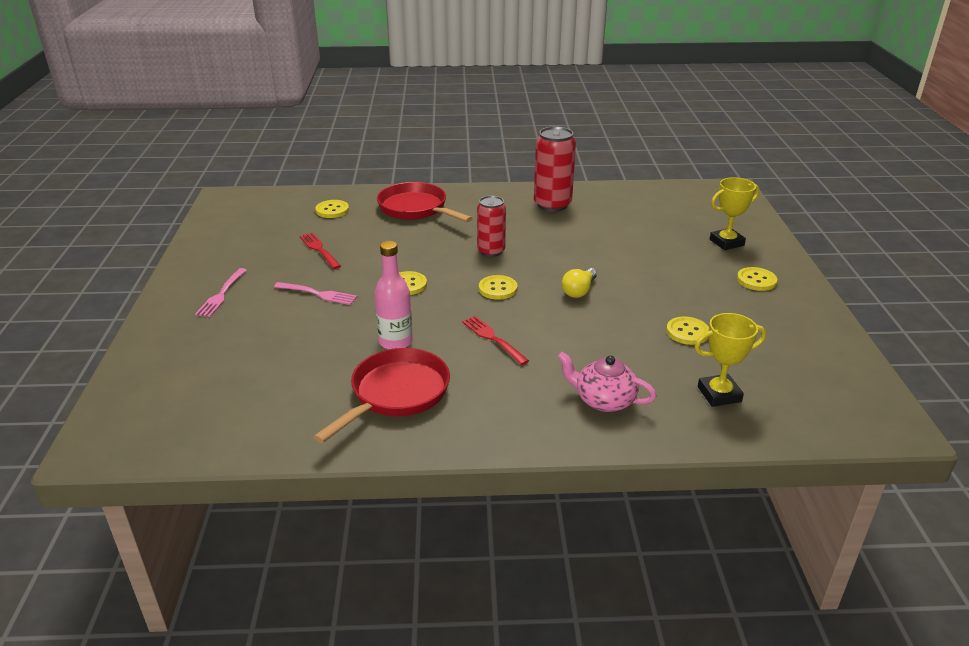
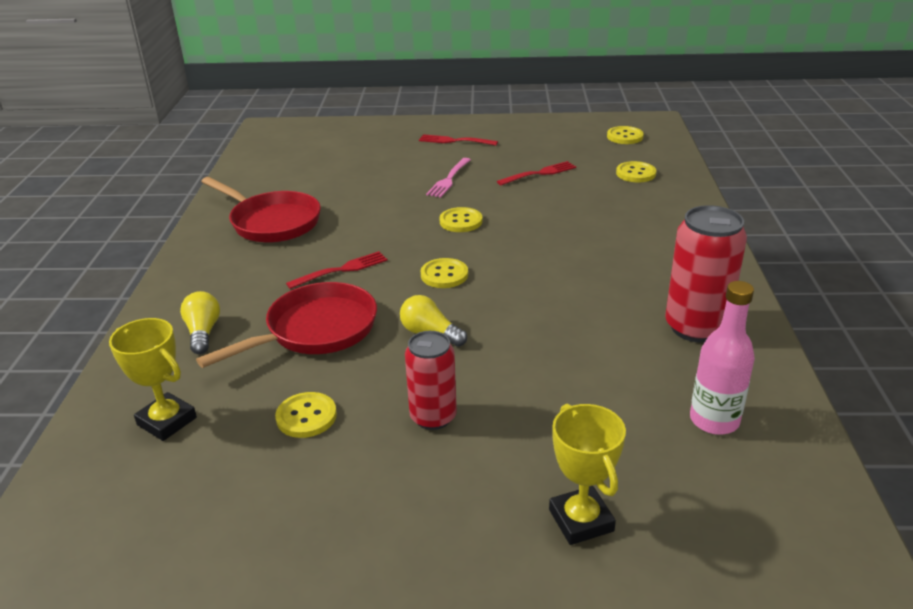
camera: 95 degrees right, 0 degrees up
pink fork [195,268,247,317] -> red fork [419,134,498,146]
pink bottle [374,241,413,350] -> pink bottle moved to [690,281,755,435]
red pan [377,182,473,222] -> red pan moved to [196,282,377,368]
red can [477,196,506,257] -> red can moved to [405,331,457,430]
pink teapot [558,352,657,412] -> yellow light bulb [180,291,220,354]
yellow trophy [694,313,766,407] -> yellow trophy turned 45 degrees counterclockwise [109,318,197,441]
yellow button [737,267,777,291] -> yellow button moved to [607,126,644,144]

